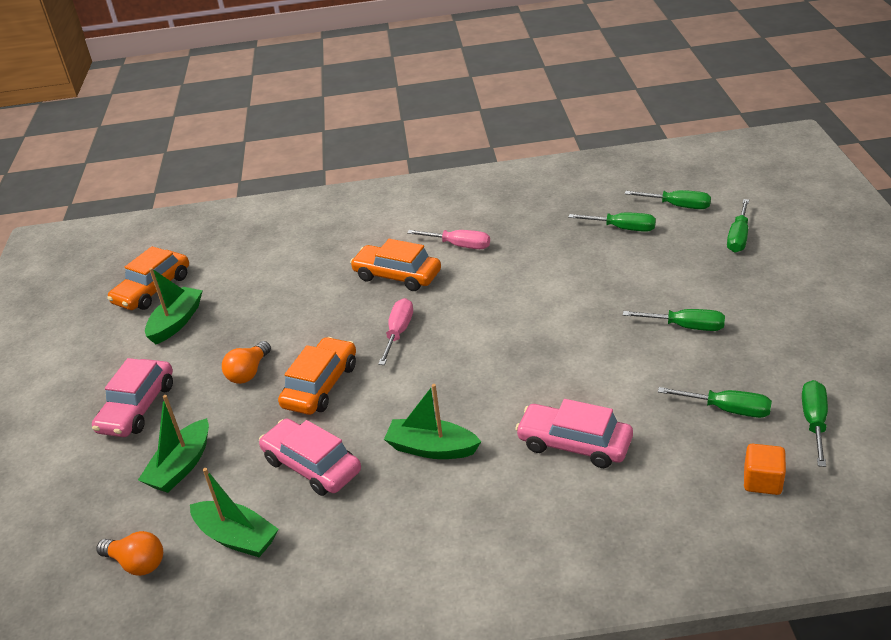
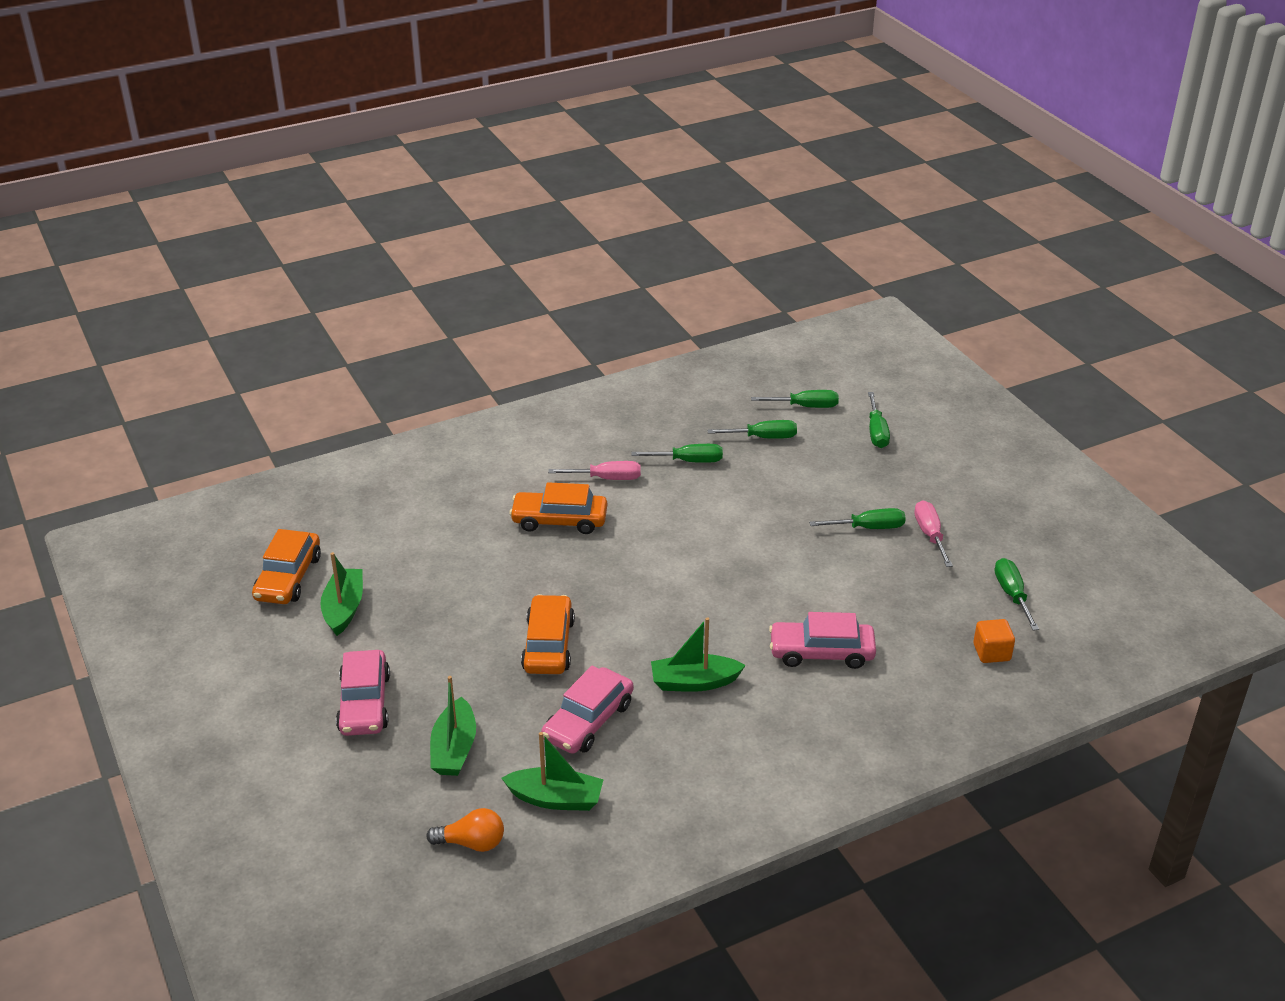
camera: 25 degrees left, 0 degrees up
orange light bulb [222,341,271,384] -> none
pink car [259,419,361,496] -> pink car turned 75 degrees counterclockwise [541,666,634,754]
pink screwdriver [378,298,413,365] -> pink screwdriver moved to [914,501,953,567]
green screwdriver [658,387,772,418] -> green screwdriver moved to [631,444,723,463]

